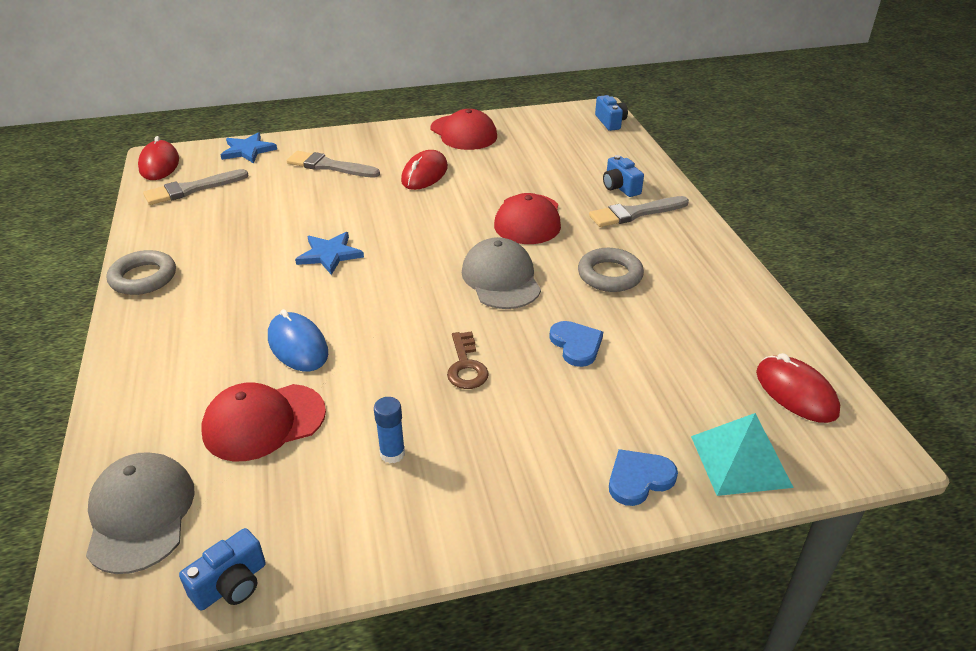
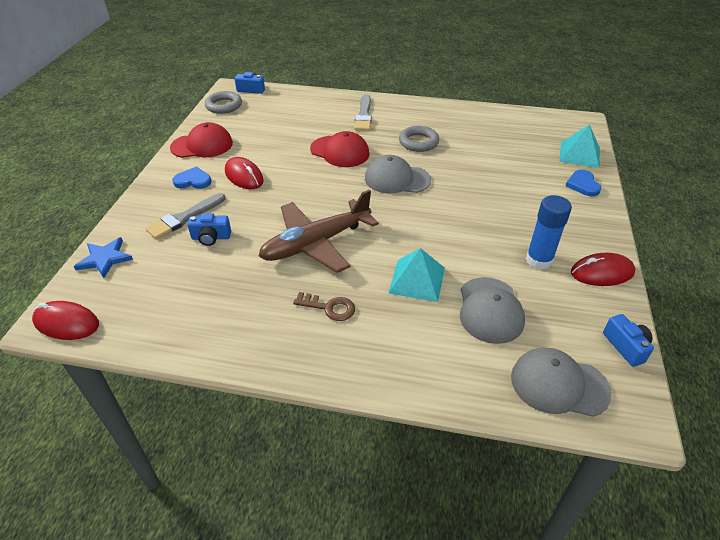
camera: 65 degrees left, 5 degrees up
grey ring [107,250,176,295] -> grey ring moved to [205,91,242,114]
grey brush [143,169,249,205] -> none
red cap [201,383,326,461] -> grey cap [460,277,525,344]
blue mouse [268,309,328,371] -> turquoise pyramid [389,248,445,302]
blue star [295,232,364,275] -> brown plane [259,190,379,273]
blue glue stick [374,397,405,463] -> blue glue stick [526,195,572,269], size x1.70
brown key [447,331,489,389] -> brown key moved to [293,292,355,321]
blue heart [549,321,603,367] -> blue heart moved to [172,167,211,189]
blue camera [603,155,644,197] -> blue camera moved to [187,213,231,246]
red mouse [756,353,840,423] -> red mouse moved to [571,253,635,286]

